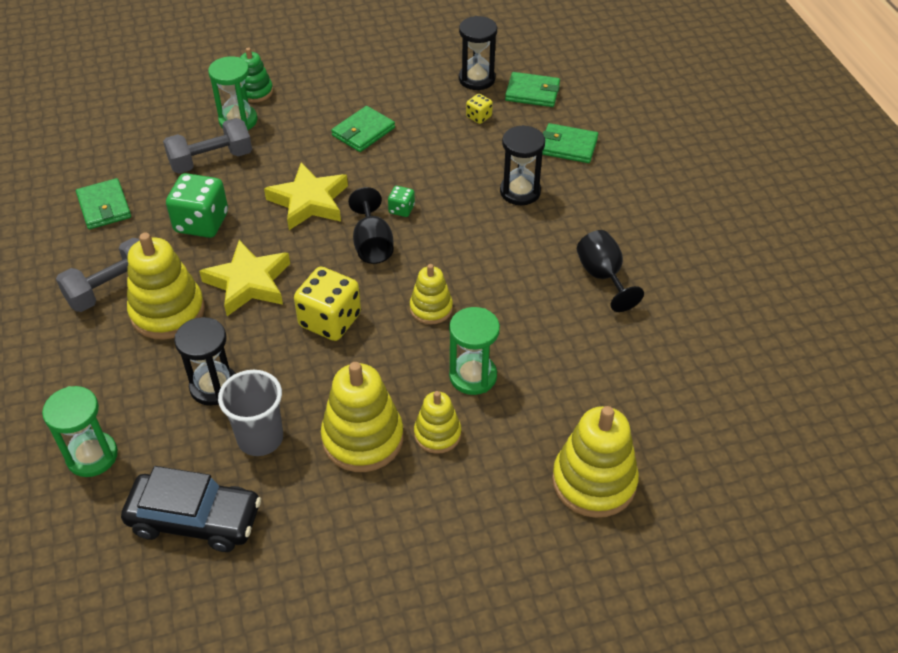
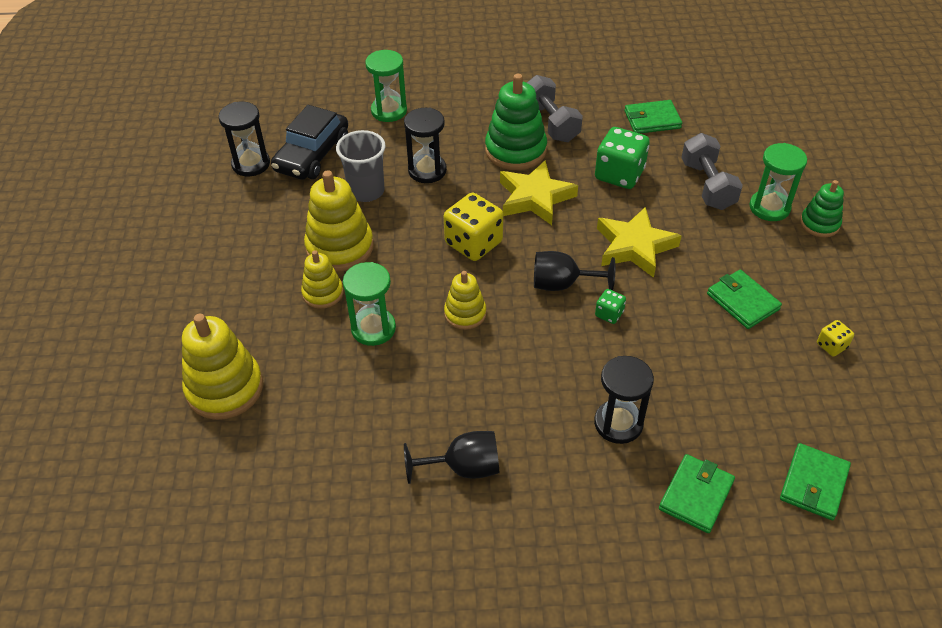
camera: 105 degrees right, 0 degrees up
yellow stacking toy [127,232,205,340] -> green stacking toy [485,74,547,170]
black hourglass [459,16,497,90] -> black hourglass moved to [219,102,270,176]
yellow dice [466,94,493,124] -> yellow dice moved to [817,320,854,357]

